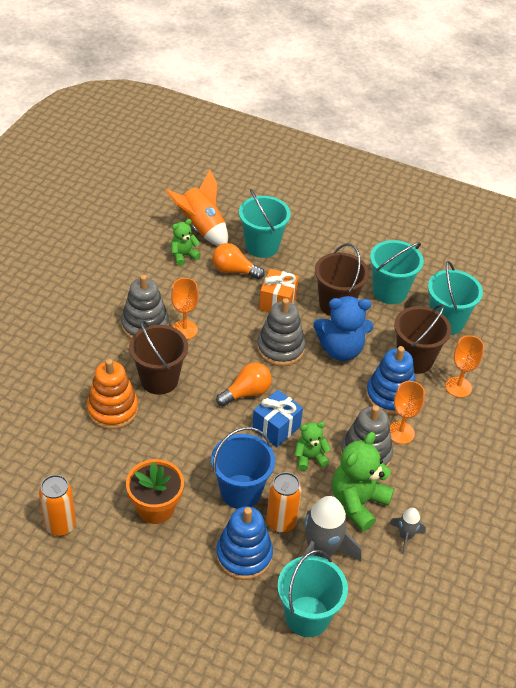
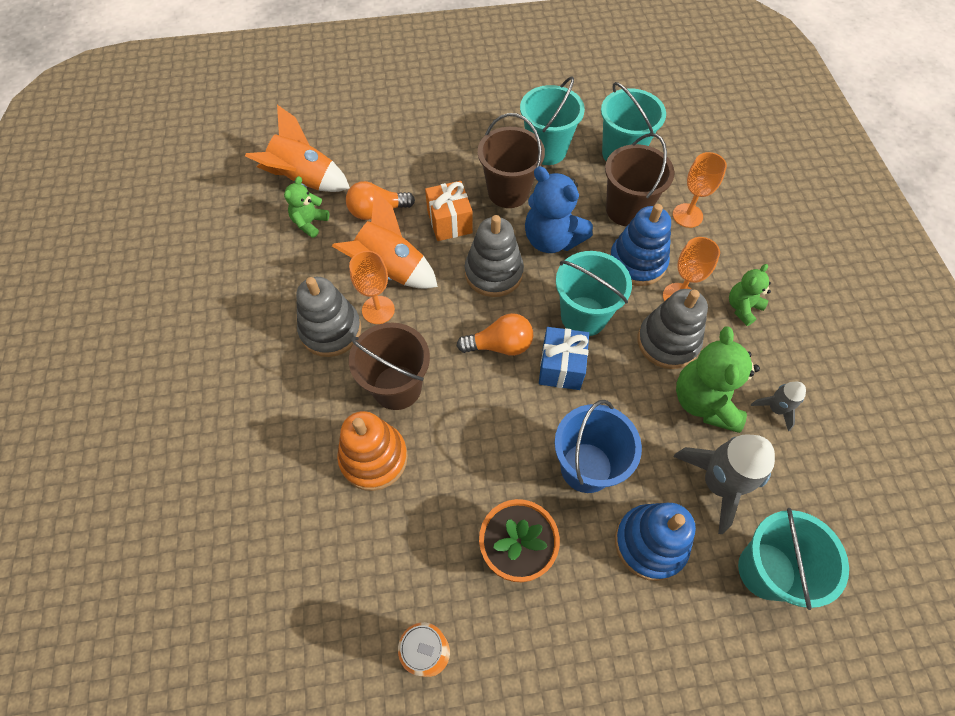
camera: 30 degrees left, 15 degrees up
orange light bulb [216,362,272,406] -> orange light bulb turned 60 degrees clockwise [457,313,533,356]
turquoise bucket [239,189,291,258] -> turquoise bucket moved to [556,251,632,336]
orange can [267,472,302,533] -> none
green teddy bear [295,422,331,471] -> green teddy bear moved to [729,264,771,326]
blue teddy bear [313,296,373,361] -> blue teddy bear turned 75 degrees clockwise [525,166,593,253]
none -> orange rocket [332,190,438,289]

